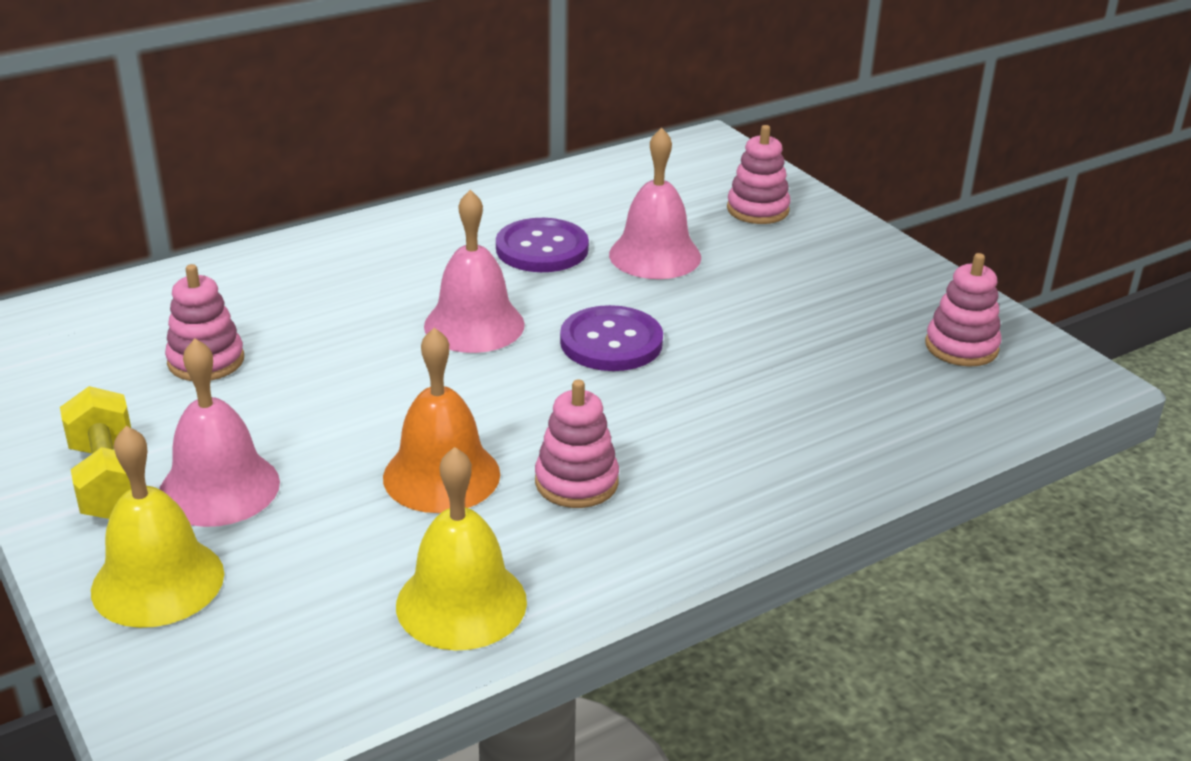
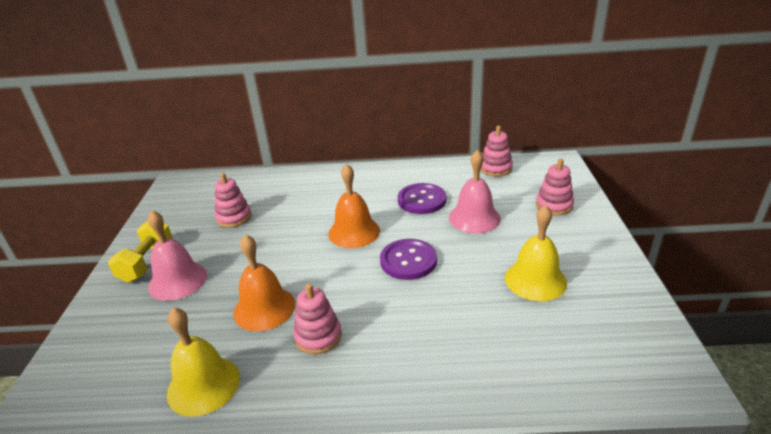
camera: 35 degrees right, 0 degrees up
yellow bell [91,426,224,628] -> yellow bell moved to [505,205,567,301]
pink bell [424,190,525,353] -> orange bell [328,164,380,248]
pink stacking toy [925,253,1001,367] -> pink stacking toy moved to [481,125,513,176]

